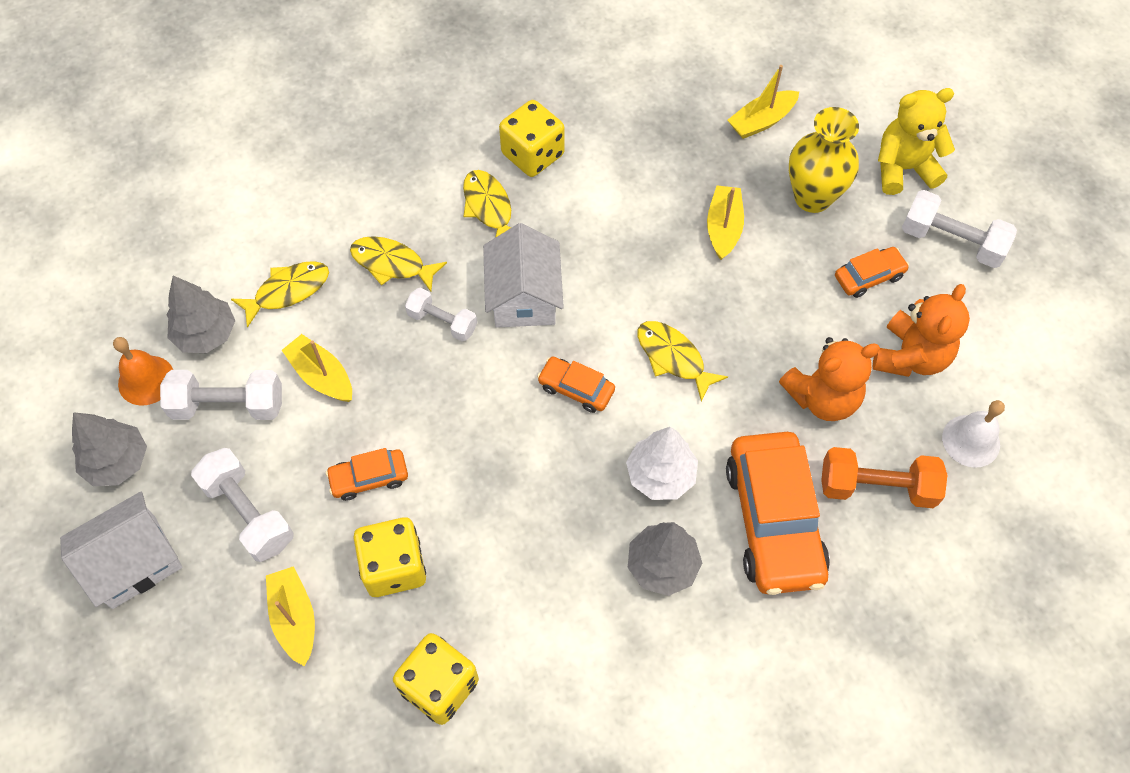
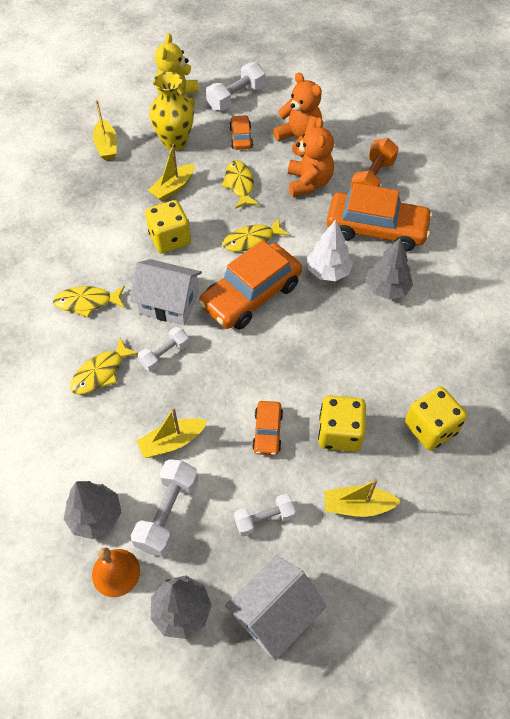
camera: 70 degrees left, 5 degrees down
white house [60,492,182,609] -> white house turned 60 degrees clockwise [225,555,327,661]
white dumbbell [191,448,294,562] -> white dumbbell [234,494,296,536], size x0.65
yellow fish [231,261,329,328] -> yellow fish moved to [221,160,259,209]
yellow dice [499,100,565,177] -> yellow dice moved to [145,200,191,254]
orange car [537,357,615,413] -> orange car [198,240,302,330], size x2.07
yellow boat [707,186,744,260] -> yellow boat turned 75 degrees counterclockwise [148,144,195,202]
white bell [942,400,1005,468] -> none

